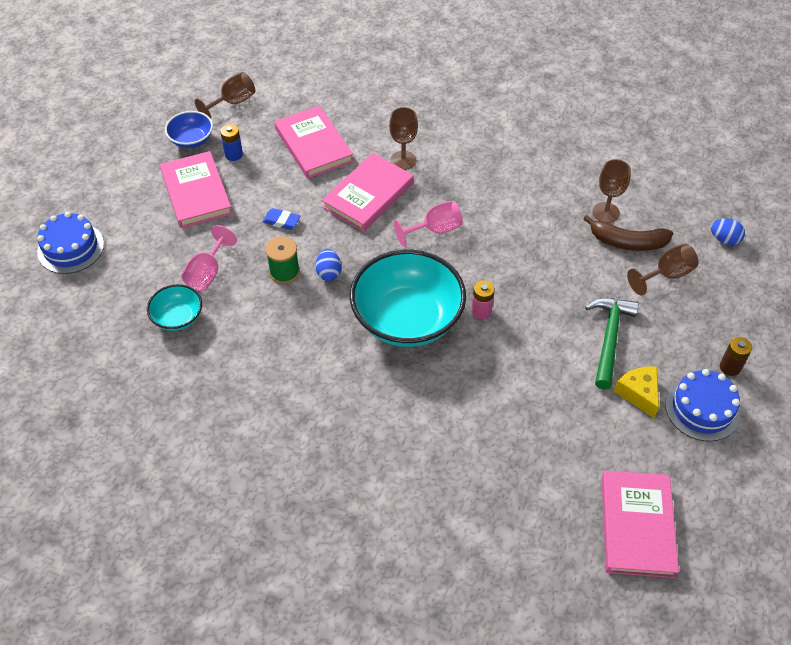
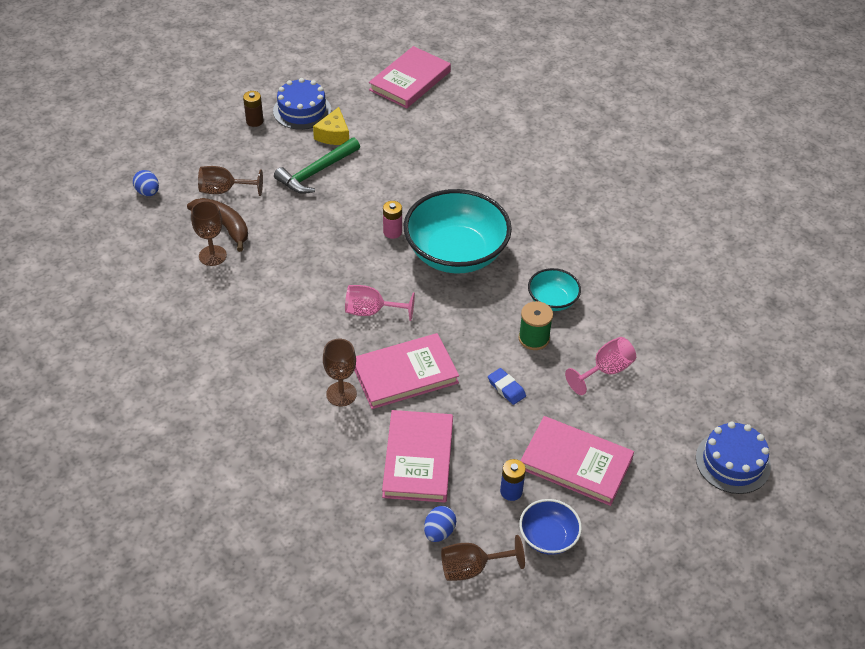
camera: 150 degrees left, 5 degrees down
turquoise bowl [147,284,202,331] -> turquoise bowl moved to [528,268,581,311]
pink book [160,151,233,228] -> pink book turned 75 degrees counterclockwise [520,416,634,506]
blue egg [315,249,341,281] -> blue egg moved to [424,506,456,542]

